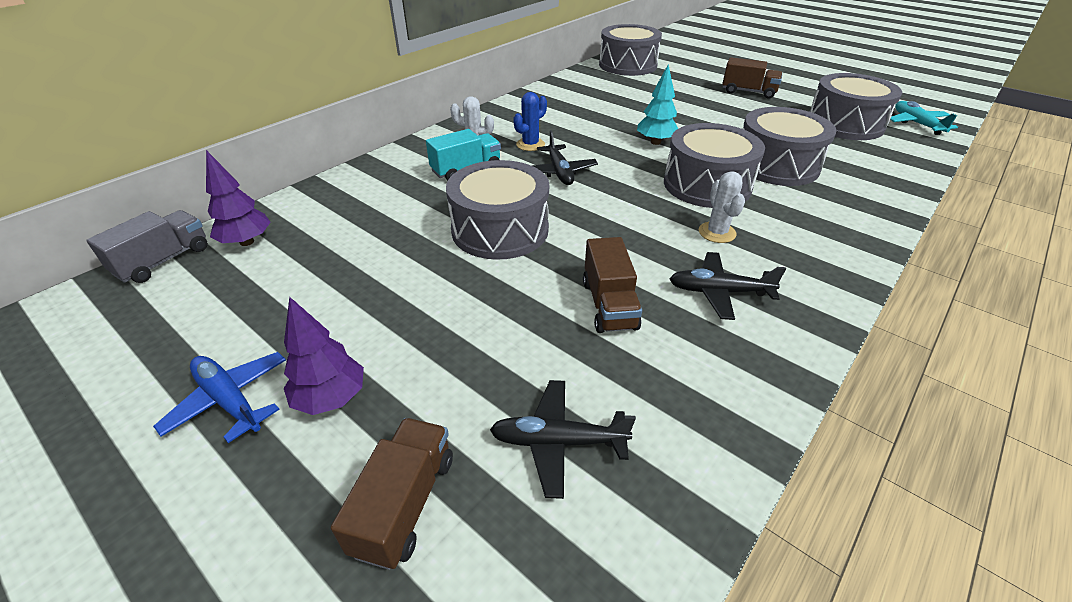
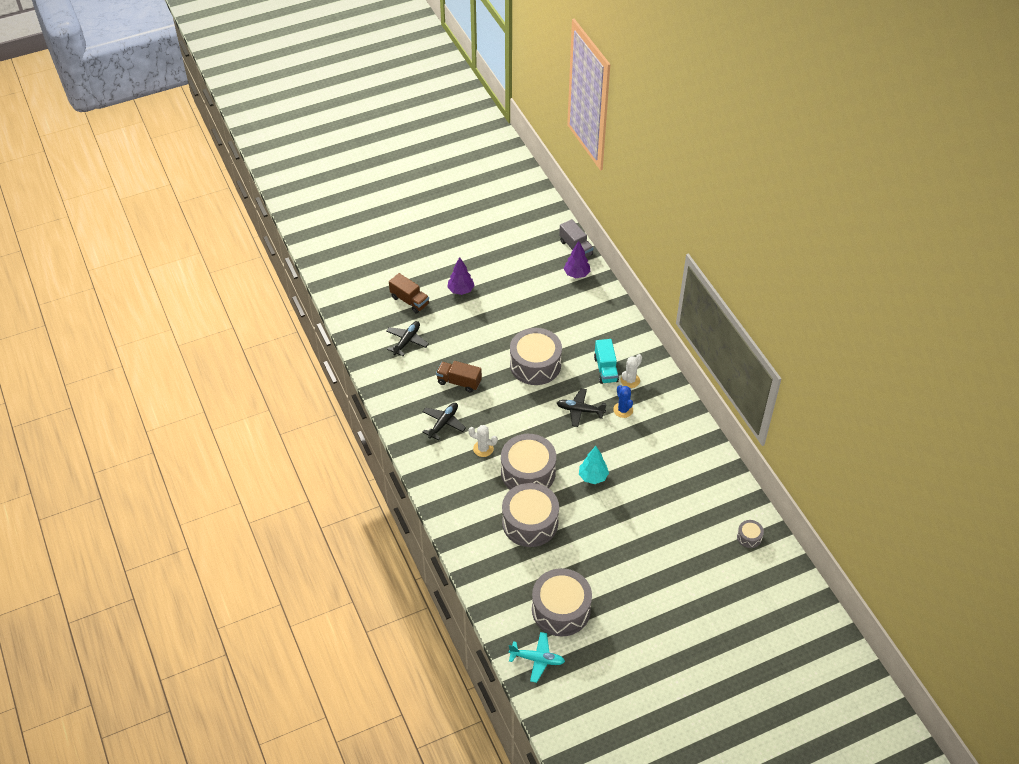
camera: 115 degrees right, 10 degrees up
blue plane [153,352,286,443] -> none
grey drum [599,24,662,76] -> grey drum [737,520,764,548], size x0.44
brown truck [722,57,782,99] -> none

